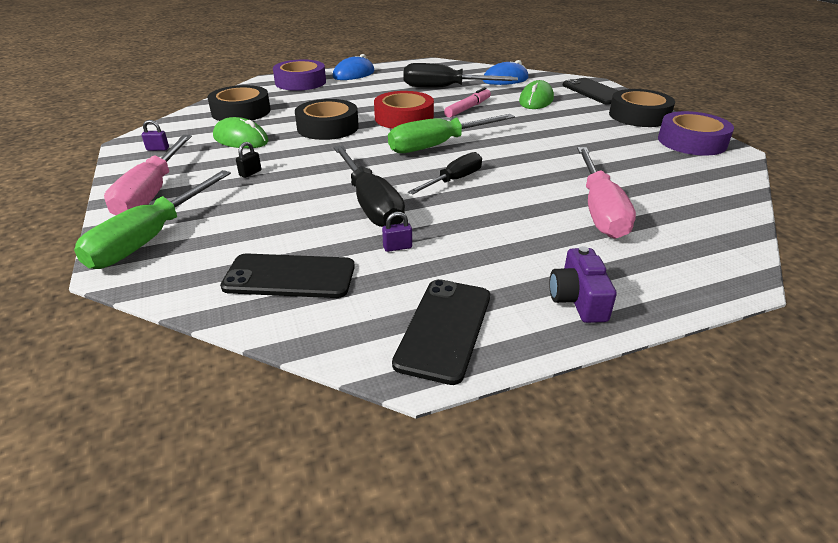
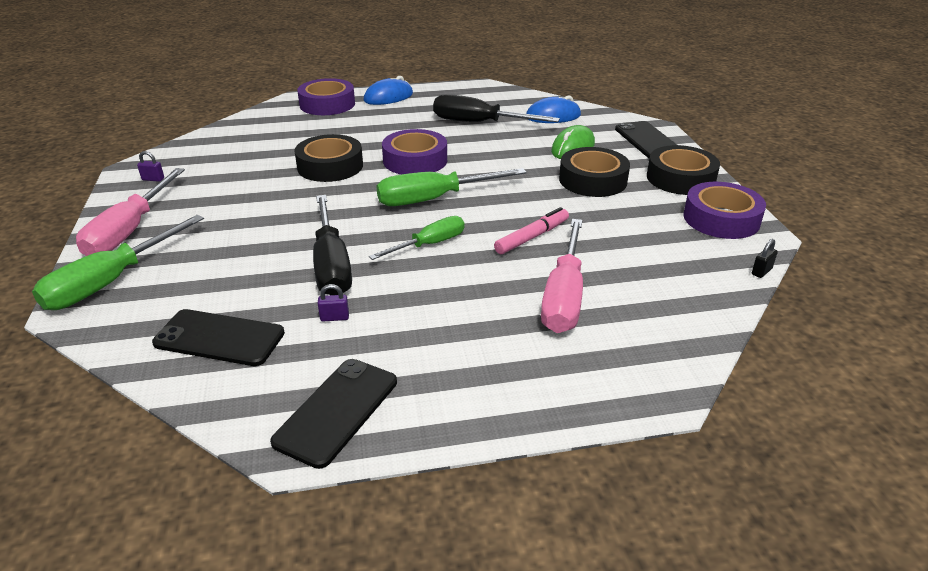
camera: 10 degrees right, 0 degrees up
black tape [207,85,271,121] -> black tape moved to [559,147,630,197]
green mouse [213,117,269,148] -> none
black padlock [236,142,261,178] -> black padlock moved to [752,239,778,278]
red tape [374,91,434,129] -> purple tape [382,129,447,175]
black screwdriver [408,152,482,195] -> green screwdriver [369,216,464,260]
pink marker [444,87,491,118] -> pink marker moved to [494,207,569,254]
purple camera [549,246,617,323] -> none

